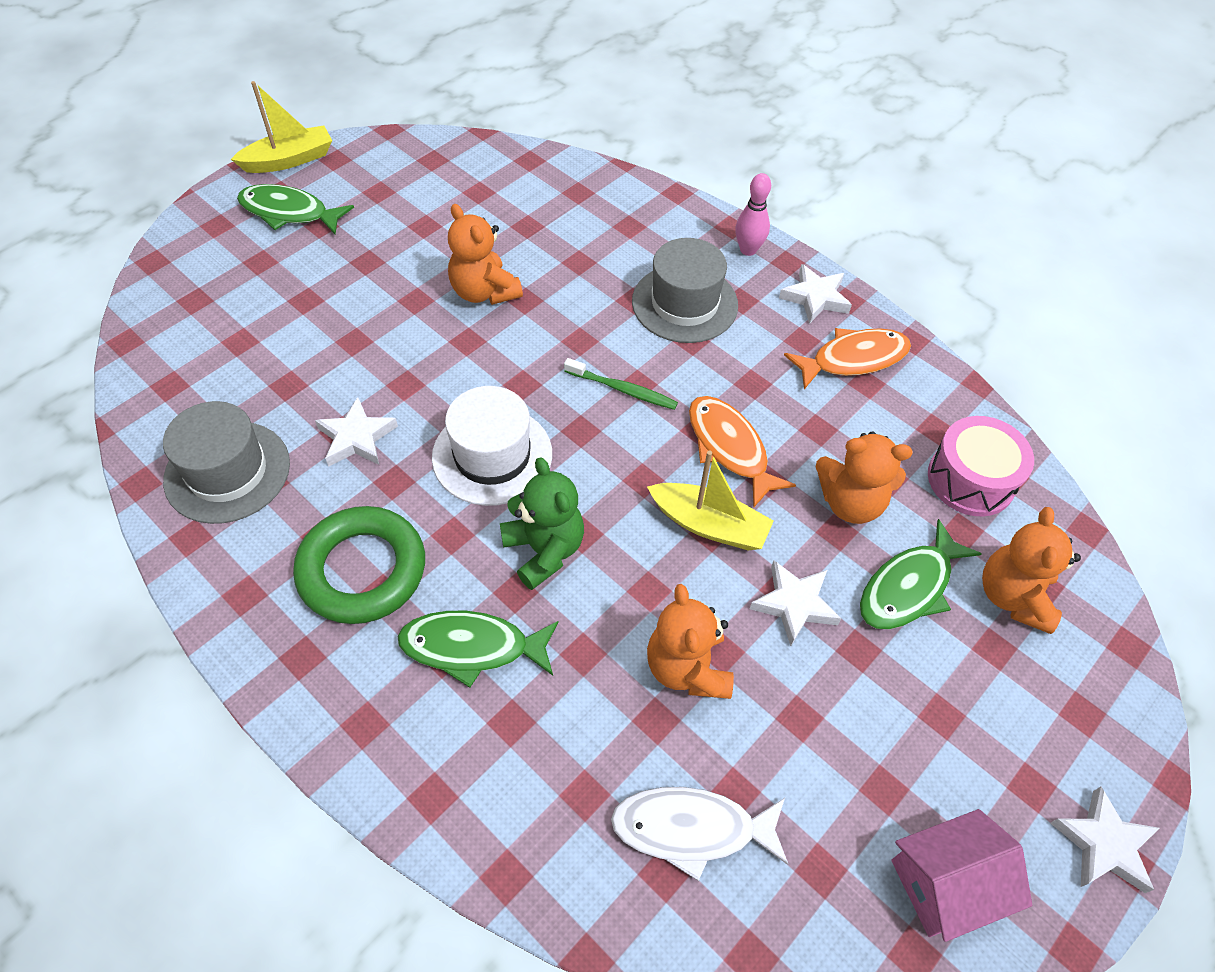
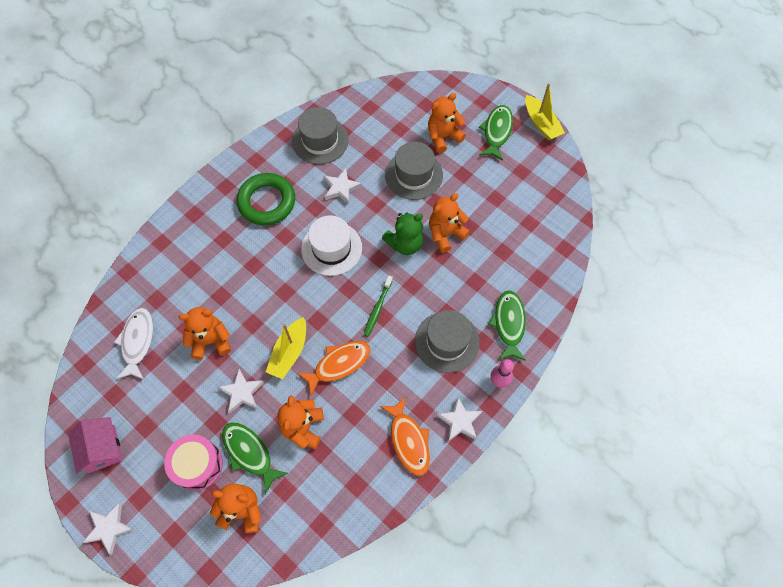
camera: 90 degrees right, 10 degrees up
green fish [397,611,558,688] -> green fish moved to [489,290,526,361]
green teddy bear [500,457,584,590] -> green teddy bear moved to [382,212,424,255]
pink drum [928,416,1034,516] -> pink drum moved to [164,435,223,491]
none -> grey hat [385,142,443,200]
none -> orange teddy bear [428,93,466,153]

